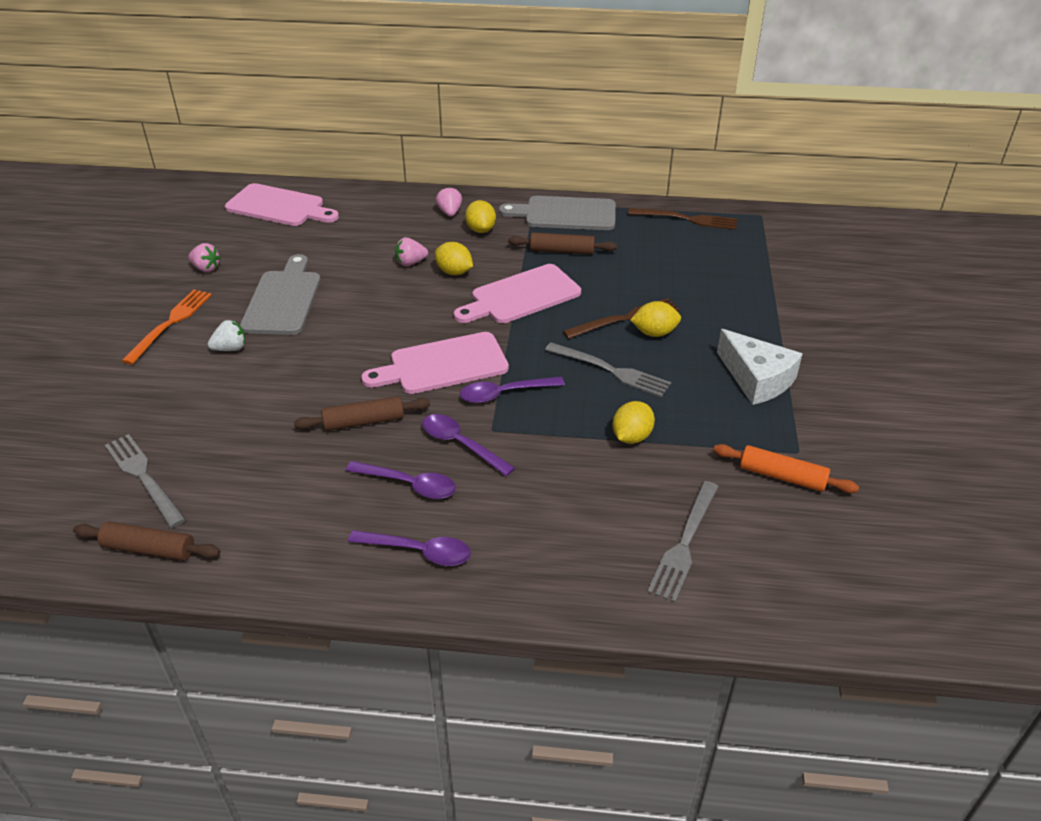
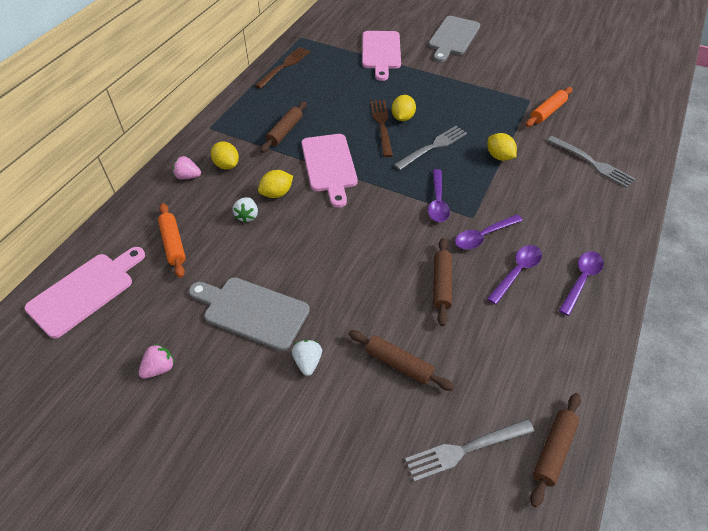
camera: 70 degrees left, 10 degrees up
orange fork [122,289,212,365] -> none
pink cutting board [361,332,509,394] -> pink cutting board moved to [362,31,401,81]
pink strawberry [395,237,428,266] -> white strawberry [233,197,258,223]
yellow lemon [465,200,496,233] -> yellow lemon turned 45 degrees clockwise [211,141,239,170]
grey cutting board [499,196,616,230] -> grey cutting board moved to [428,16,480,62]
white cheese [717,329,803,405] -> none
none -> orange rolling pin [158,203,186,278]
none -> brown rolling pin [348,330,454,391]

